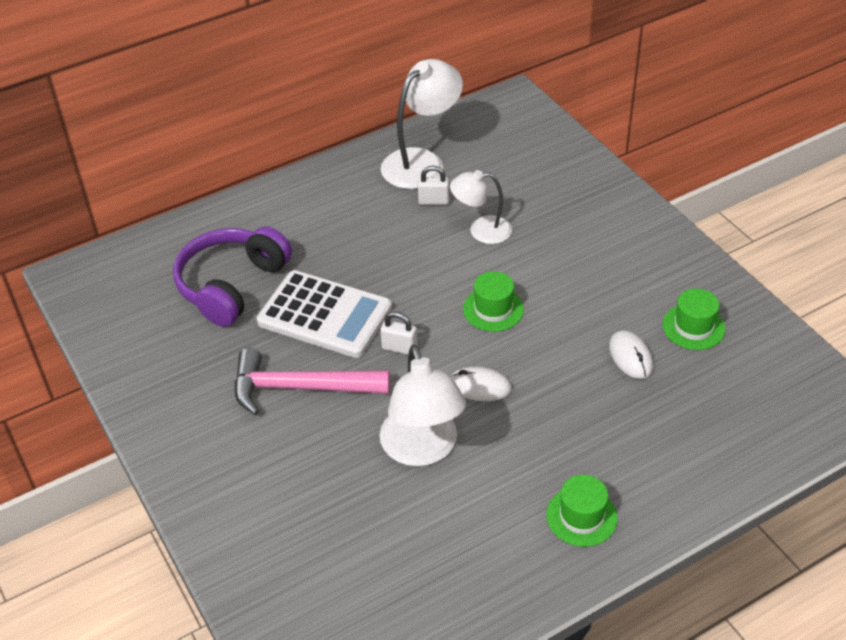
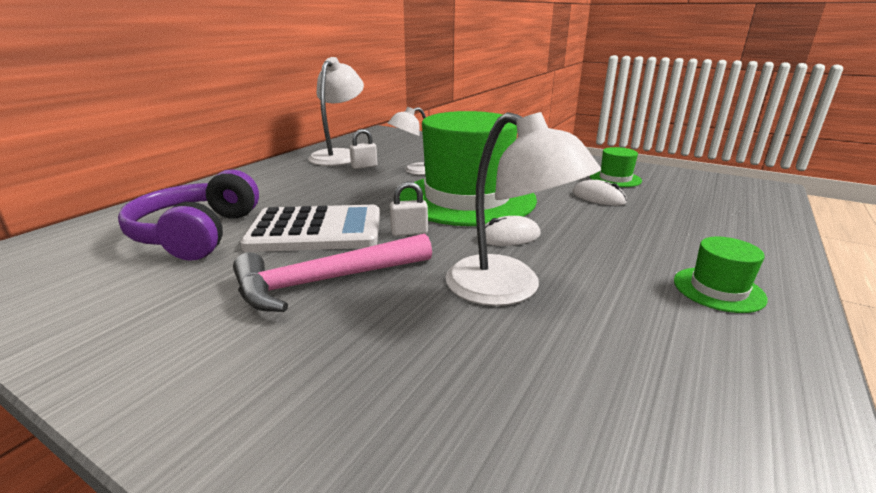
camera: 30 degrees left, 20 degrees down
green hat [463,271,524,332] -> green hat [400,111,537,226], size x2.46

